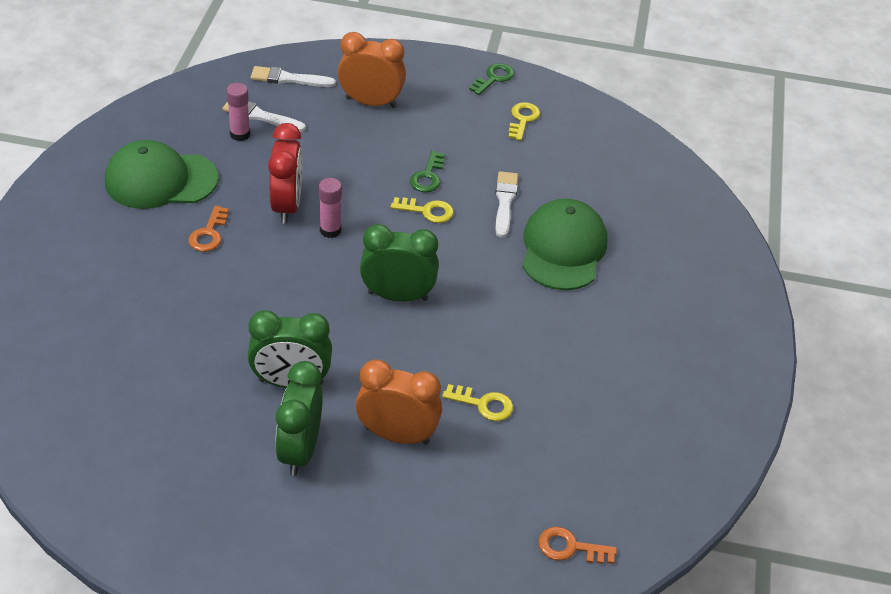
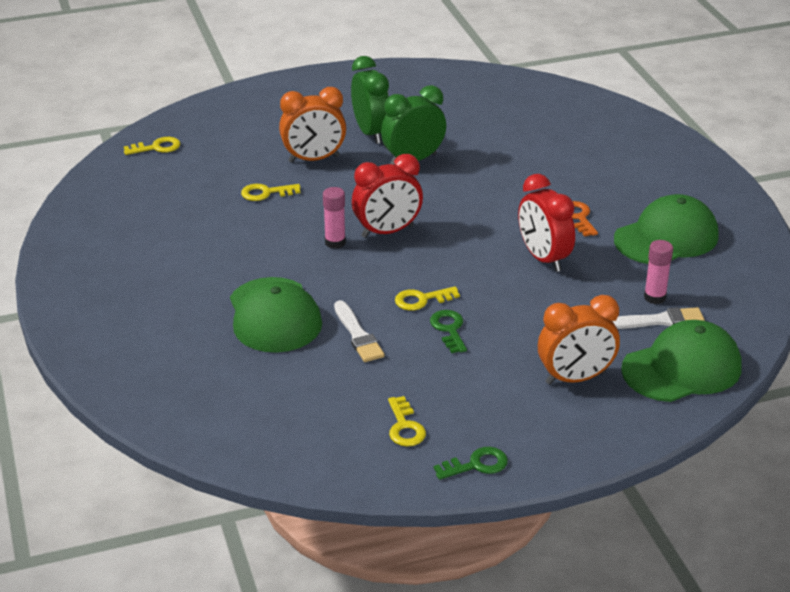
camera: 155 degrees right, 10 degrees down
white brush [250,66,336,87] -> green cap [621,320,742,402]
pink glue stick [319,178,342,238] -> pink glue stick moved to [323,187,346,249]
green clock [360,224,439,302] -> red clock [352,154,423,238]
green key [469,63,514,95] -> green key turned 120 degrees counterclockwise [434,447,508,480]
orange key [538,527,617,564] -> yellow key [124,137,181,155]

